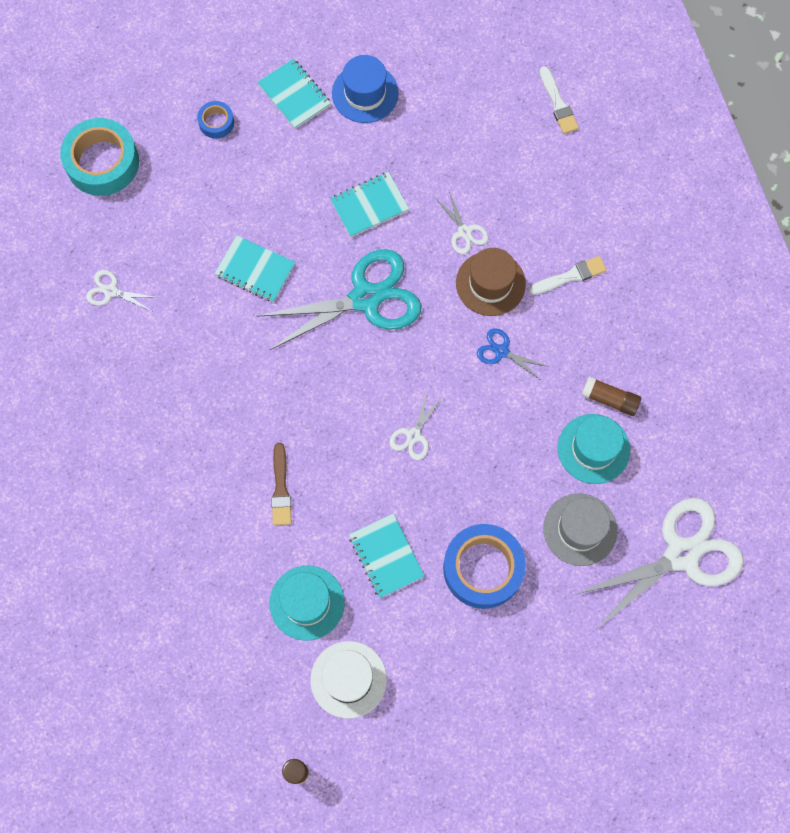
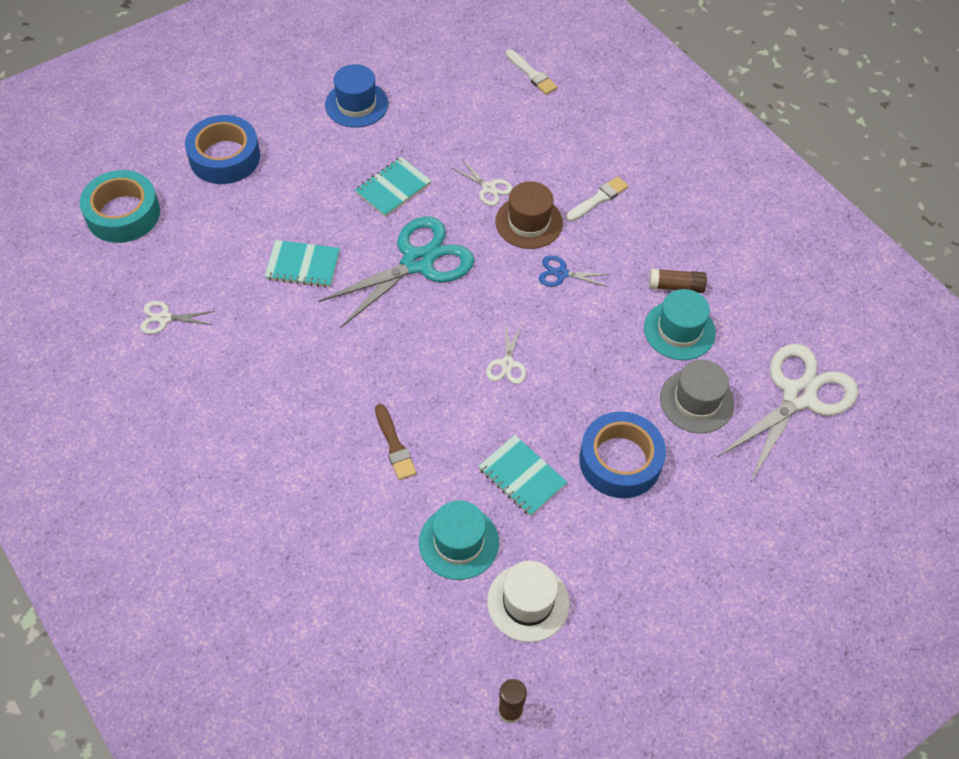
camera: 20 degrees left, 15 degrees down
blue tape [197,101,234,139] -> blue tape [185,115,260,184], size x2.04
turquoise notebook [257,58,331,129] -> none

